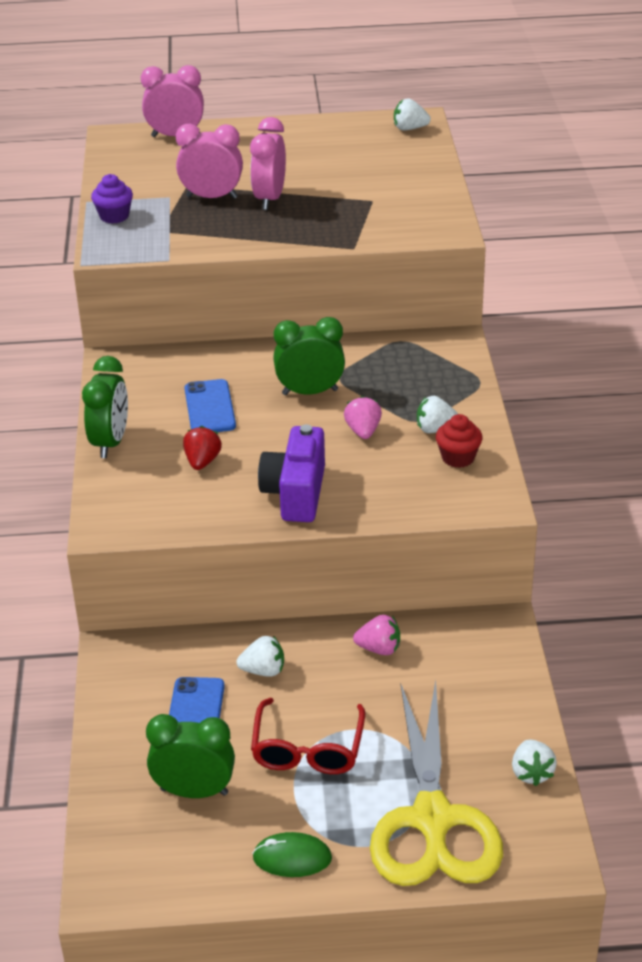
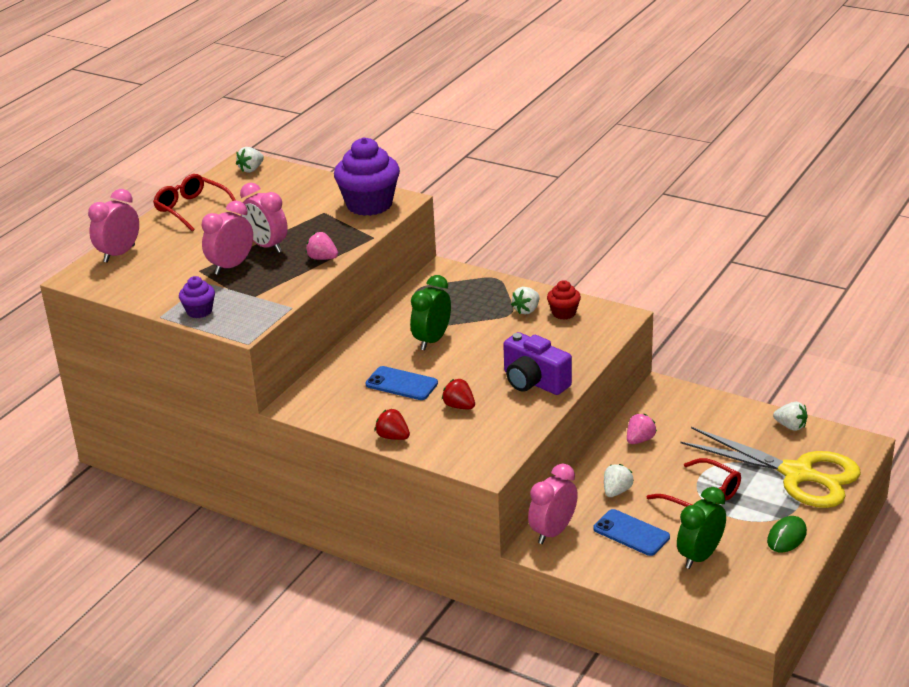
camera: 55 degrees left, 5 degrees down
green clock [82,356,128,458] -> red strawberry [375,409,410,440]
pink strawberry [344,396,382,439] -> pink strawberry moved to [306,232,338,260]
none -> red glasses [153,174,235,232]
none -> purple cupcake [334,137,400,216]
none -> pink clock [528,464,578,544]

